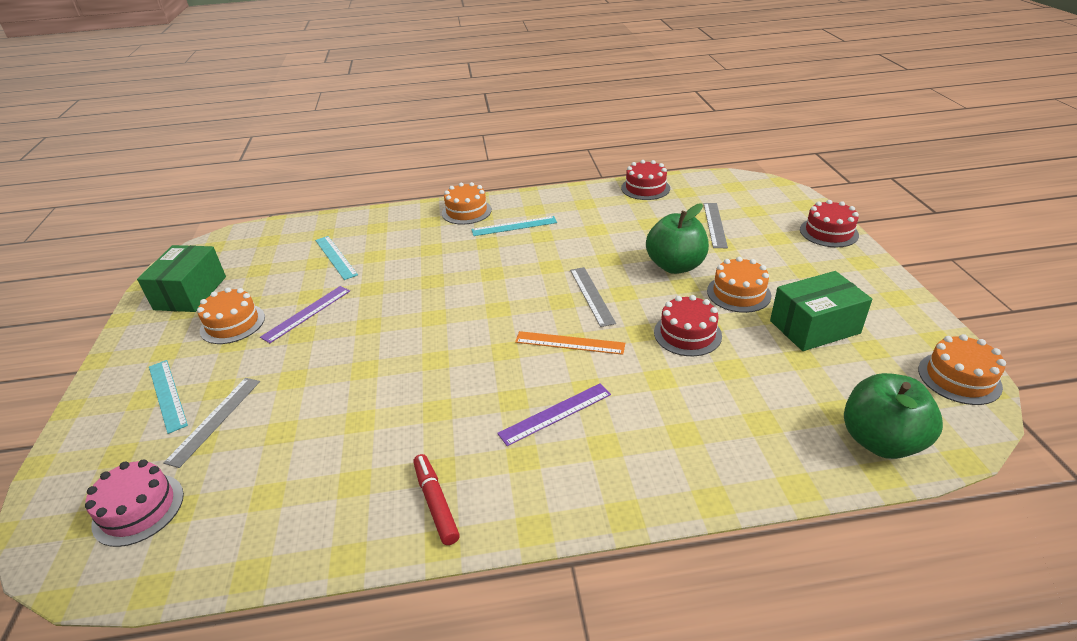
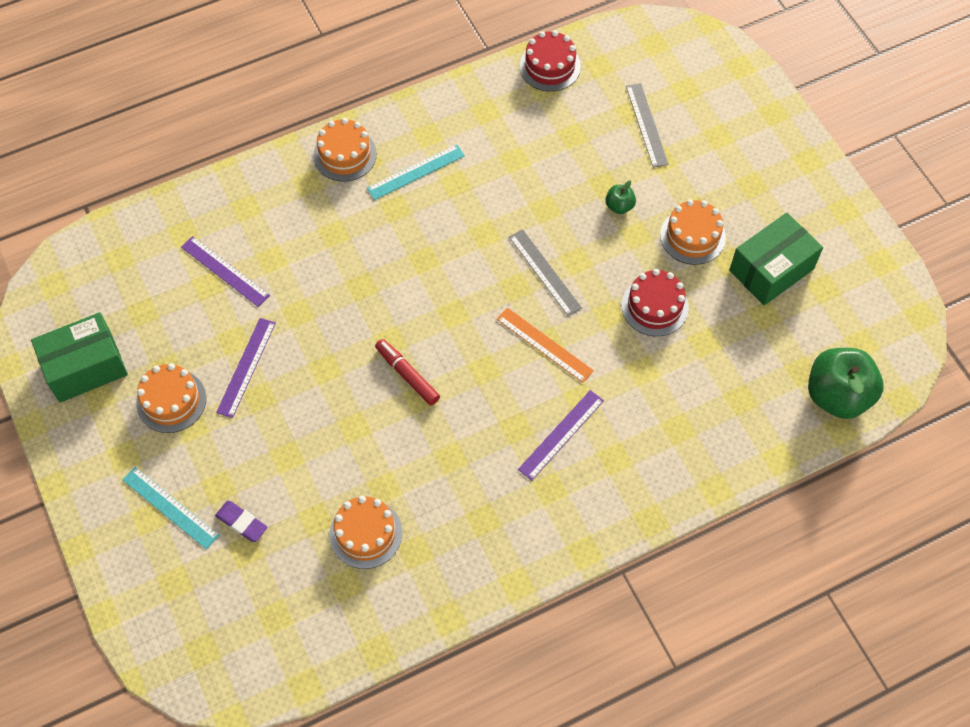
camera: 20 degrees left, 25 degrees up
pink cake [85,459,184,547] -> none
green box [137,245,226,312] -> green box turned 75 degrees clockwise [31,312,128,403]
grey ruler [163,378,260,468] -> purple eraser [215,501,268,542]
turquoise ruler [315,236,358,280] -> purple ruler [181,236,270,307]
red marker [413,454,460,545] -> red marker moved to [375,339,440,405]
orange ruler [515,331,625,355] -> orange ruler turned 45 degrees clockwise [497,308,594,383]
green apple [646,203,709,274] -> green apple [605,180,636,214], size x0.45
red cake [800,200,859,247] -> none
orange cake [918,334,1006,405] -> orange cake moved to [329,496,402,569]

